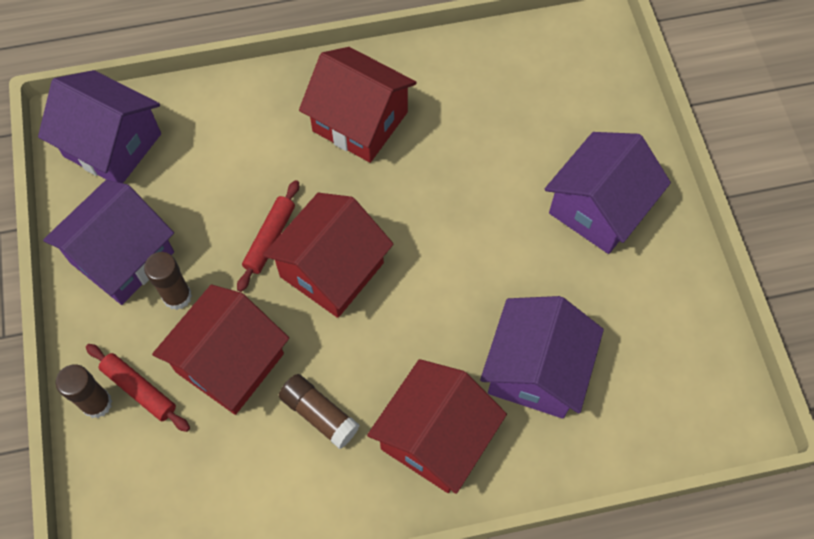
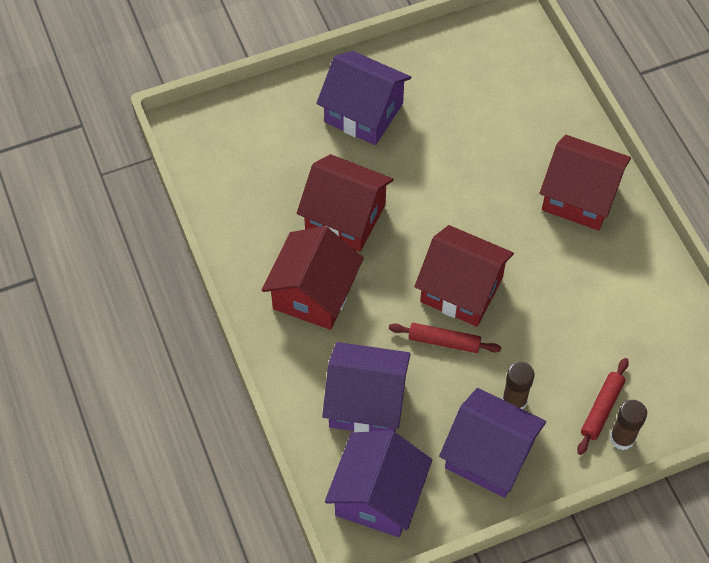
camera: 100 degrees left, 5 degrees down
red house [152,285,289,415] -> red house moved to [297,154,393,252]
brown glue stick [279,374,360,449] -> none
purple house [480,296,604,418] -> purple house moved to [322,342,411,432]

